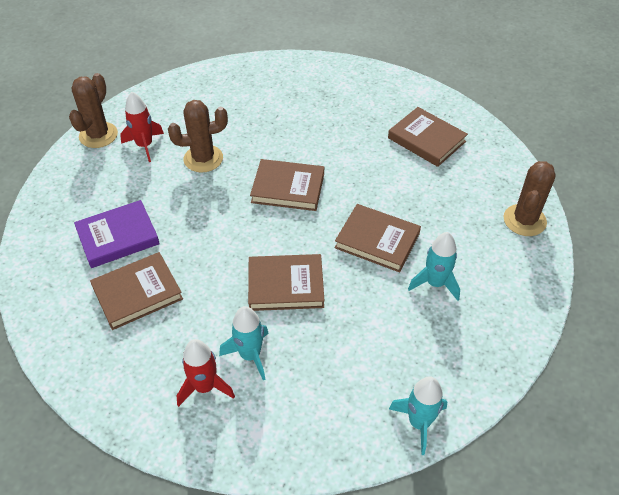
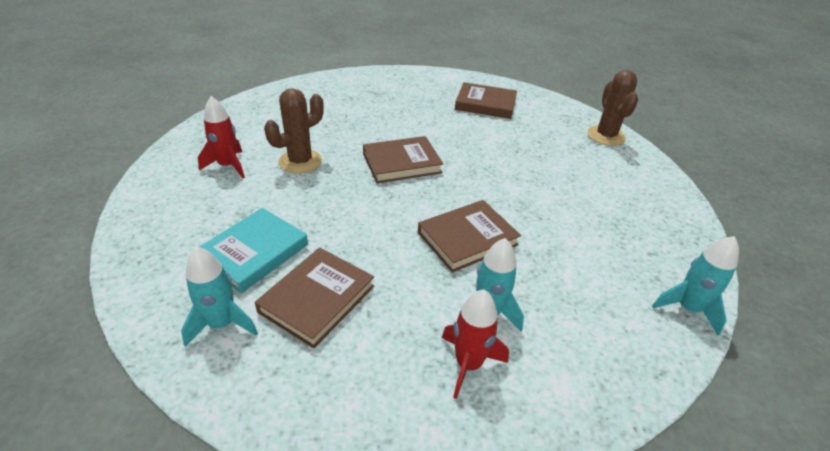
camera: 30 degrees left, 10 degrees down
brown cactus [69,73,118,148] -> none
purple book [74,200,160,268] -> turquoise book [200,208,308,293]
brown book [335,204,421,273] -> none
turquoise rocket [408,232,460,301] -> turquoise rocket moved to [181,247,258,347]

